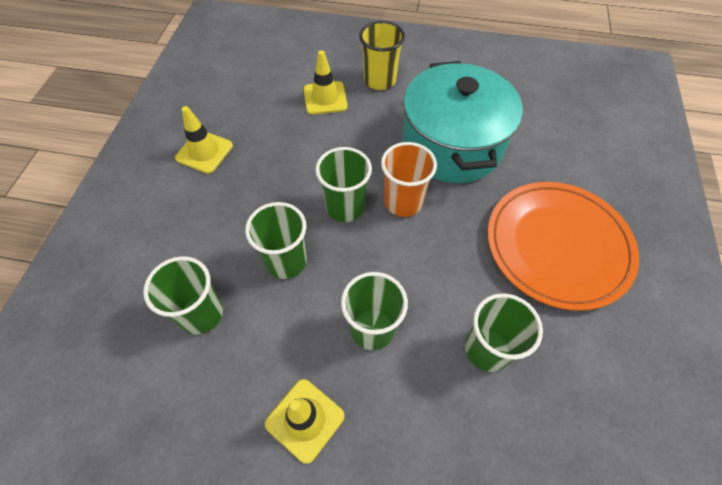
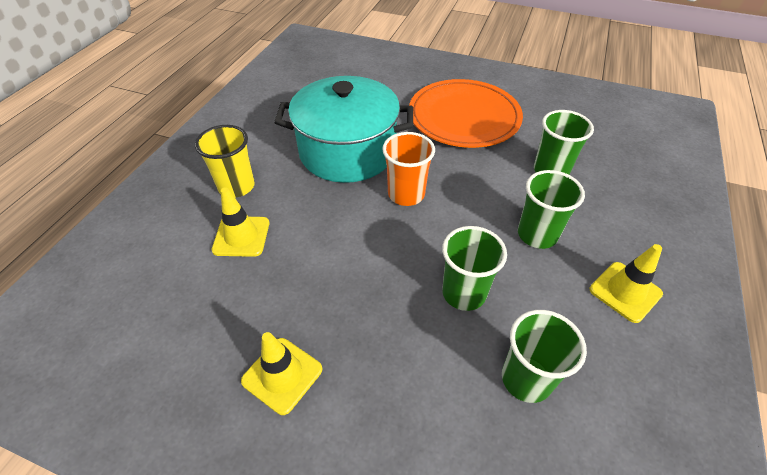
camera: 80 degrees left, 10 degrees down
green cup [315,147,372,222] -> none

